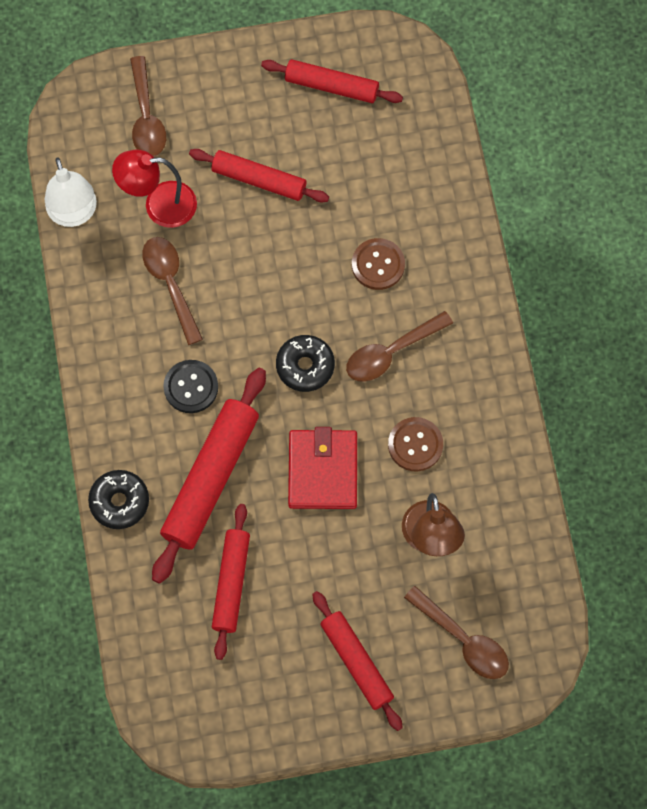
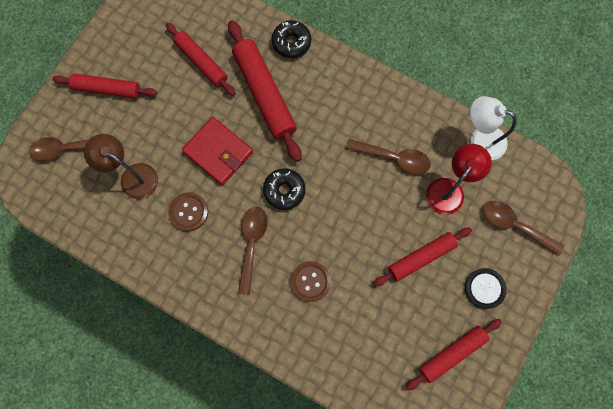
camera: 130 degrees right, 5 degrees up
black button [163,360,218,413] -> black button moved to [465,268,507,309]

